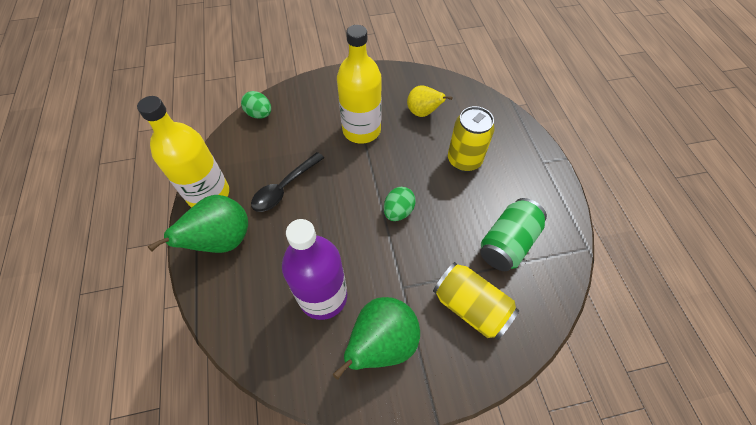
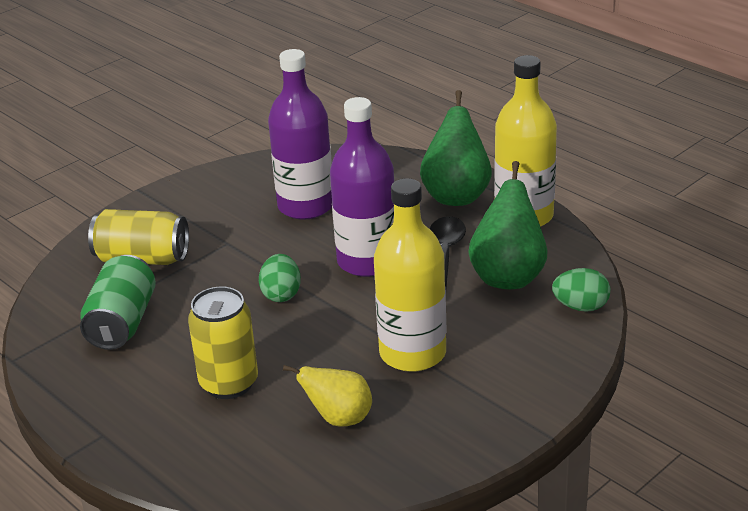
camera: 150 degrees right, 25 degrees down
green pear [333,297,420,380] -> green pear moved to [468,161,548,289]
none -> purple bottle [330,97,394,277]

